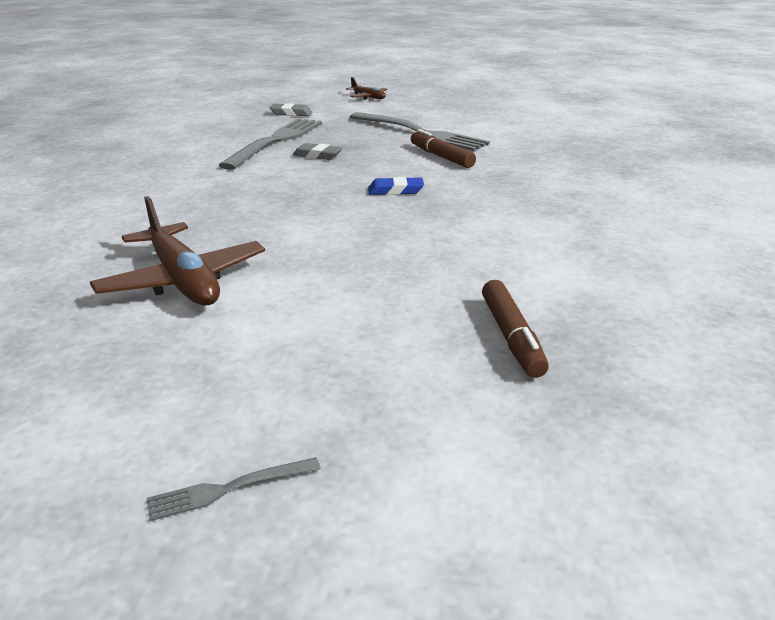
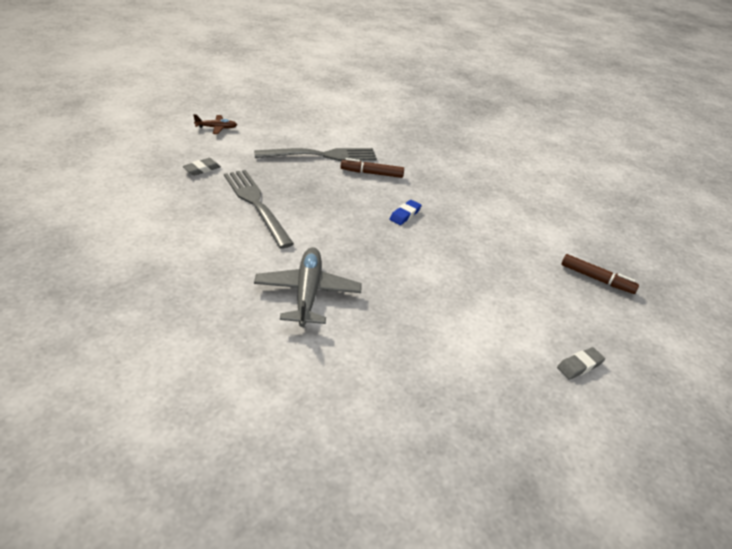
camera: 55 degrees left, 10 degrees up
brown plane [90,196,265,306] -> none
grey fork [147,457,321,521] -> none
grey eraser [293,143,343,160] -> grey eraser moved to [557,347,605,380]
none -> grey plane [254,247,362,327]

